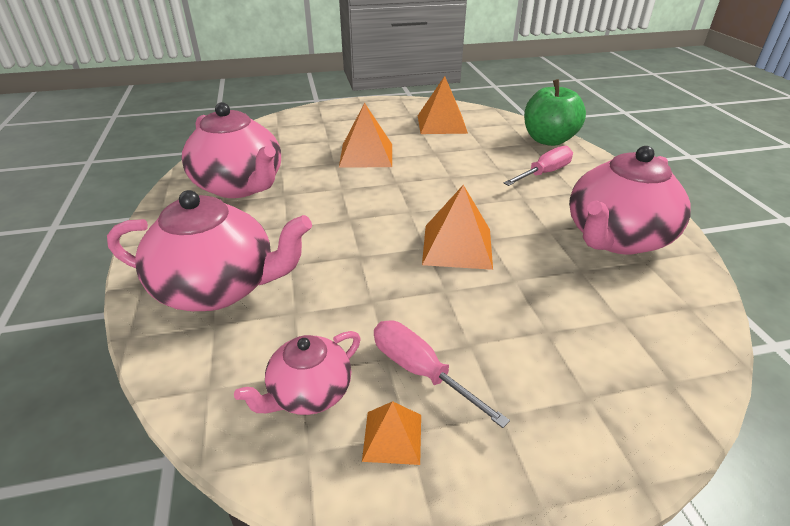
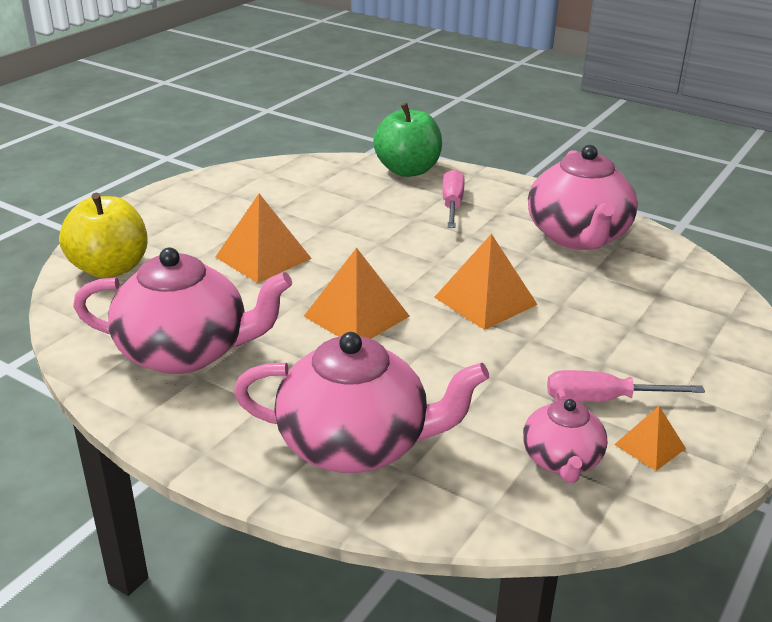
camera: 45 degrees left, 5 degrees down
pink teapot [107,190,312,311] -> pink teapot turned 45 degrees clockwise [234,332,489,473]
orange pyramid [418,76,468,134] -> orange pyramid moved to [304,248,410,339]
none -> yellow apple [59,193,148,278]

